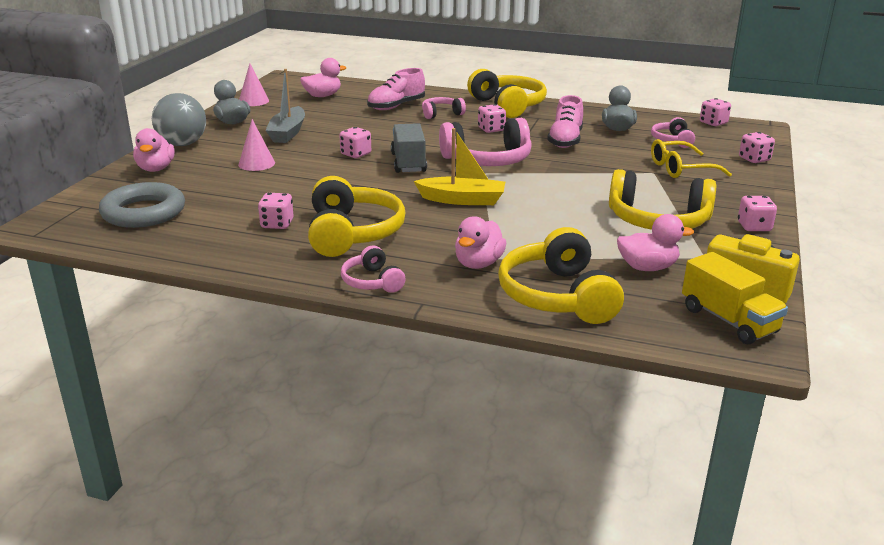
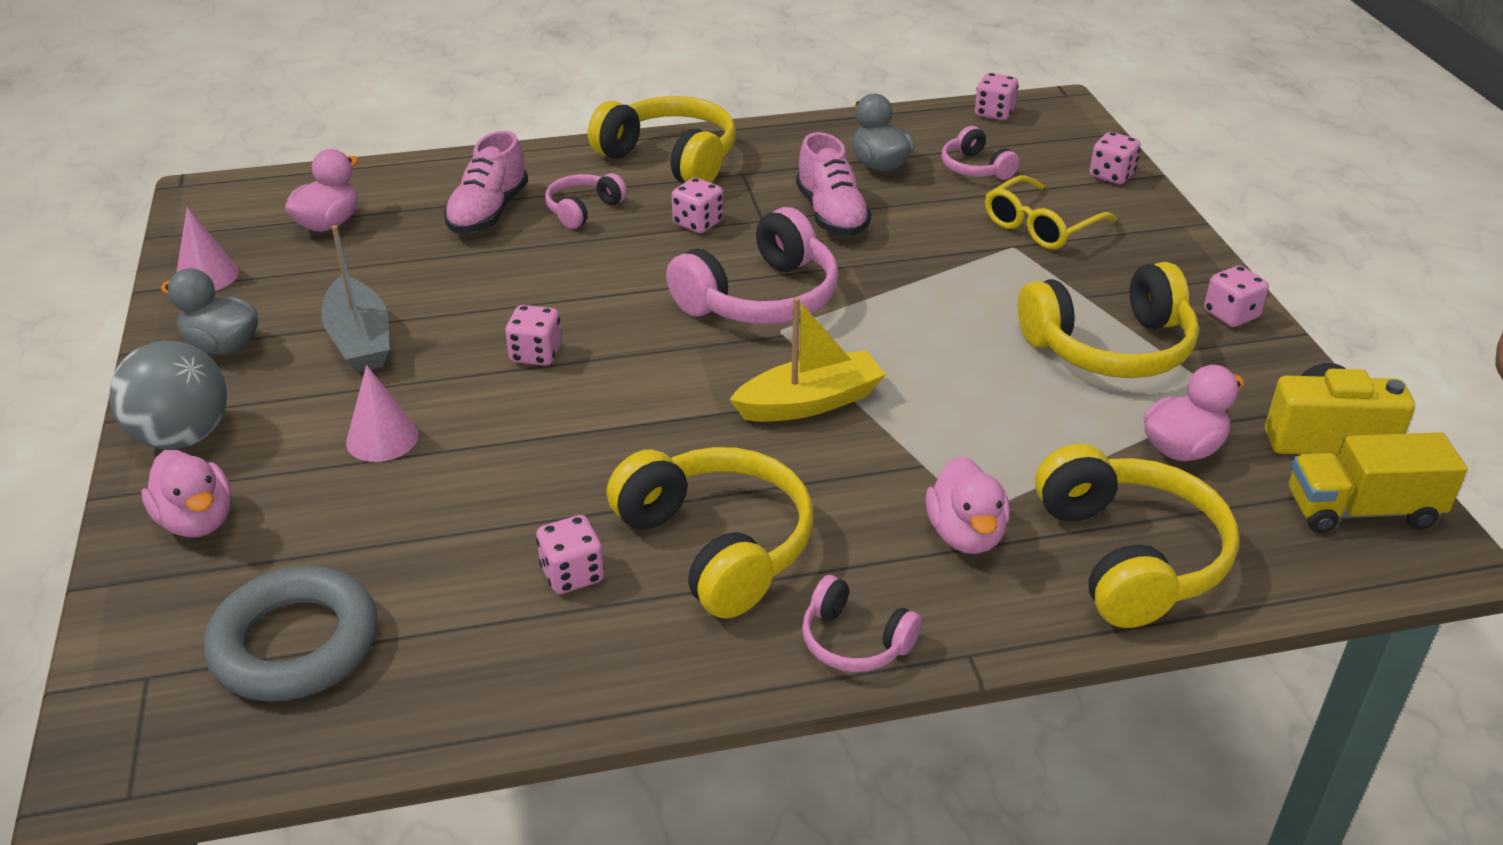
camera: 30 degrees left, 10 degrees up
grey truck [391,123,427,173] -> none
yellow headphones [498,227,624,324] -> yellow headphones turned 150 degrees counterclockwise [1035,444,1239,628]
yellow truck [682,252,788,344] -> yellow truck turned 150 degrees clockwise [1289,433,1468,533]

